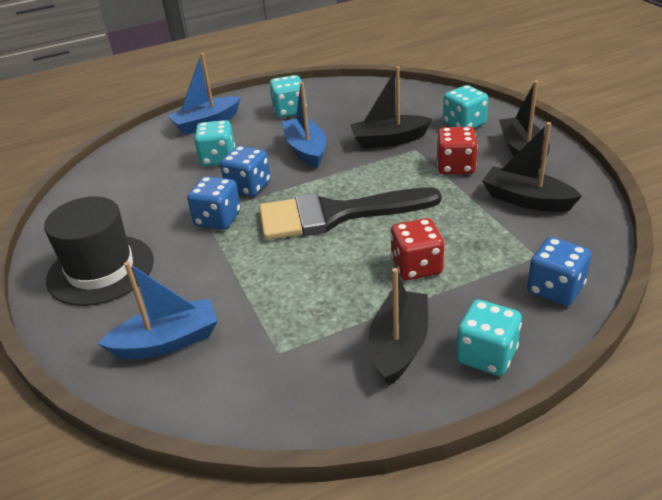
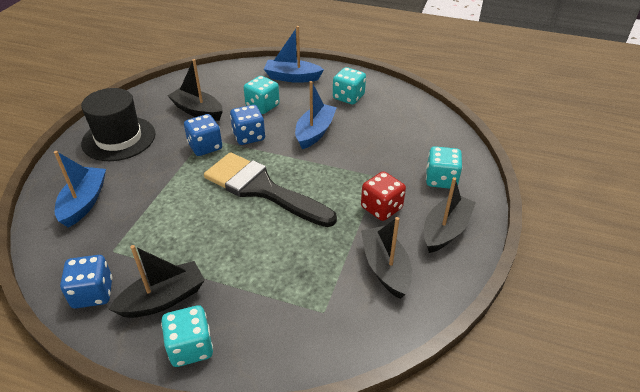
camera: 40 degrees right, 5 degrees up
blue boat [98,262,217,359] -> blue boat turned 105 degrees counterclockwise [54,151,106,228]
black boat [350,66,432,149] -> black boat moved to [168,59,223,121]
red dice [390,218,444,280] -> none
blue dice [527,237,591,306] -> blue dice moved to [60,255,112,308]

